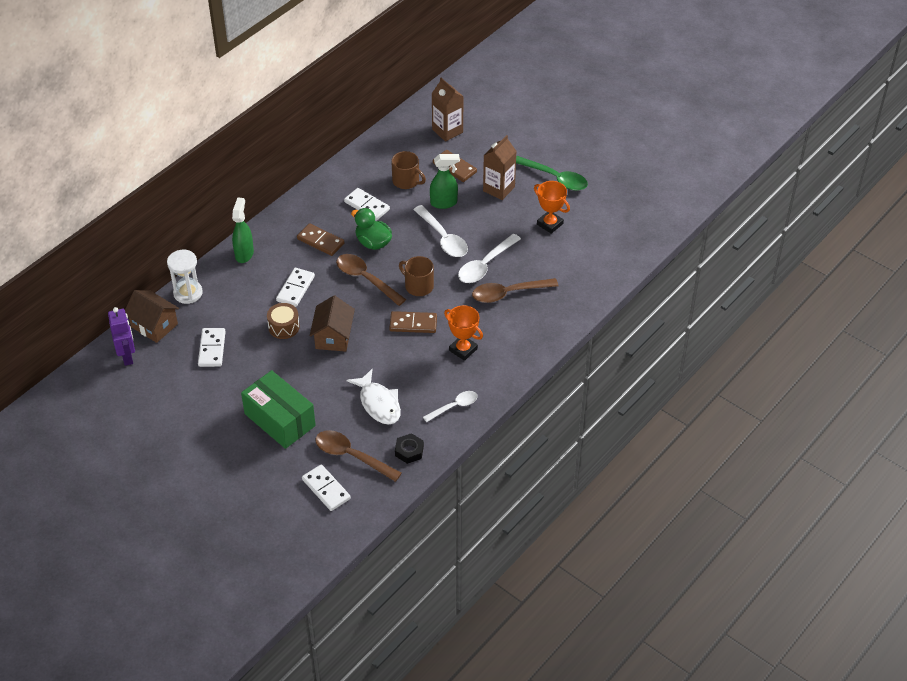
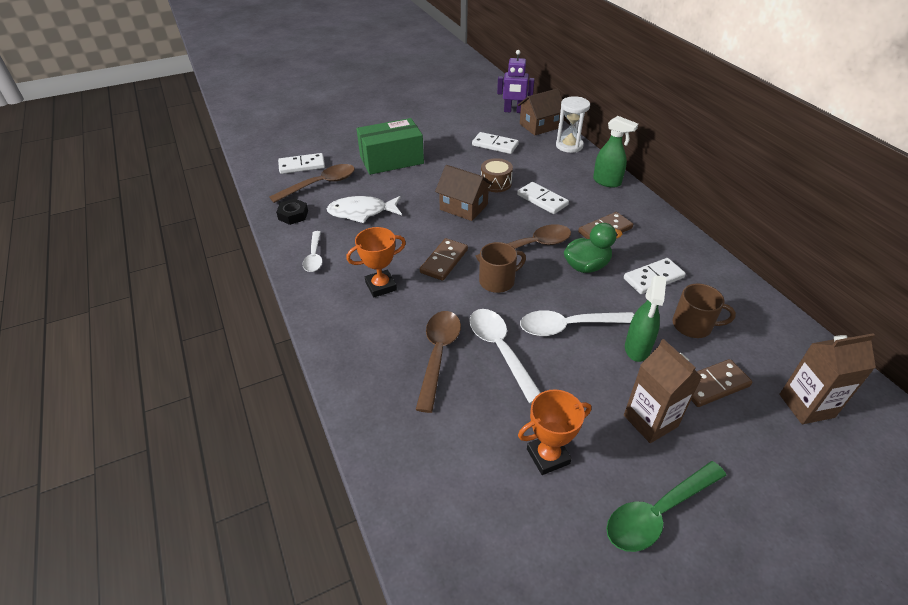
camera: 115 degrees right, 5 degrees down
brown mug [391,151,426,189] -> brown mug turned 135 degrees counterclockwise [673,284,736,338]

